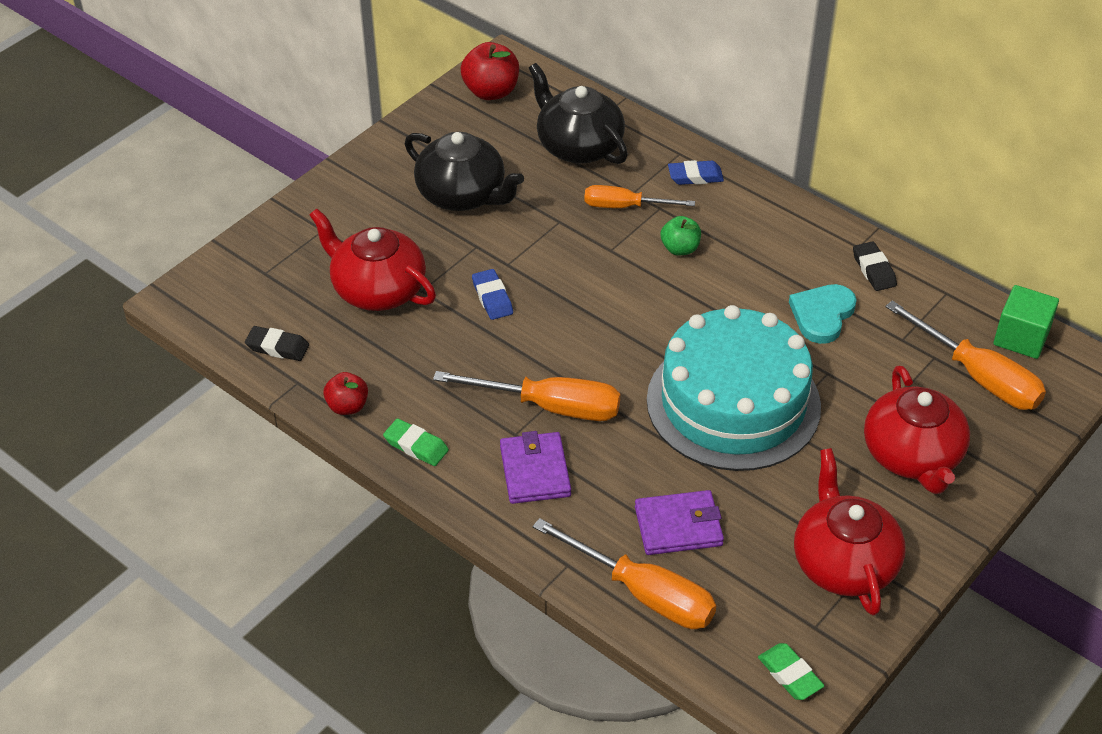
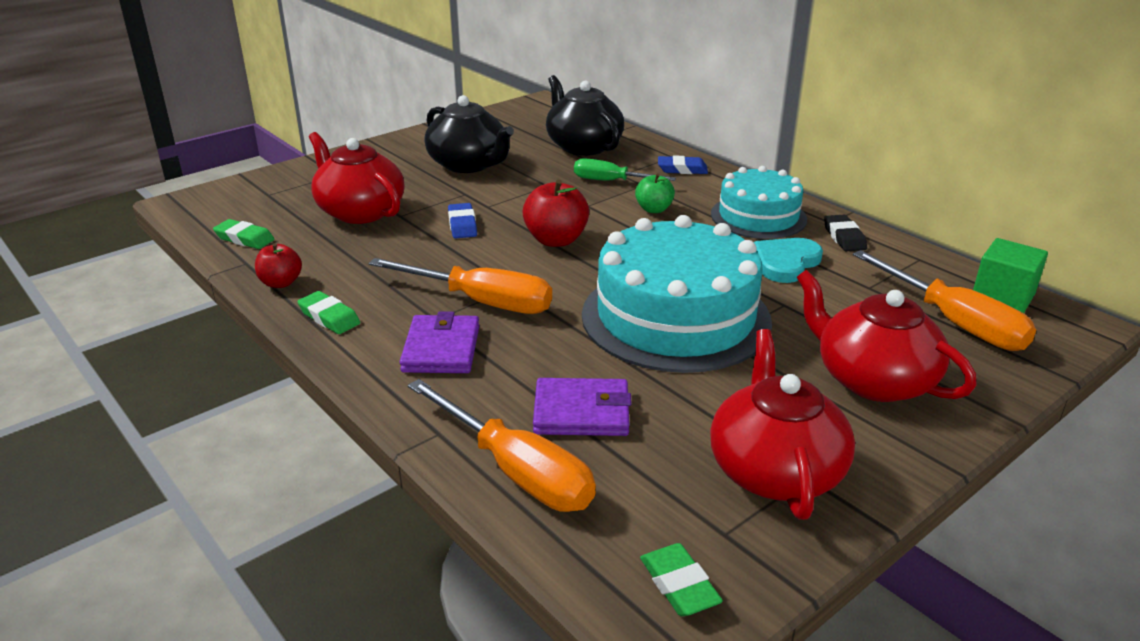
camera: 10 degrees right, 15 degrees down
black eraser [245,326,309,361] -> green eraser [213,219,274,249]
red apple [461,42,519,100] -> red apple moved to [523,180,589,247]
orange screwdriver [584,185,695,208] -> green screwdriver [574,158,676,181]
red teapot [864,366,970,494] -> red teapot turned 135 degrees clockwise [797,270,977,402]
none -> turquoise cake [711,166,807,239]

